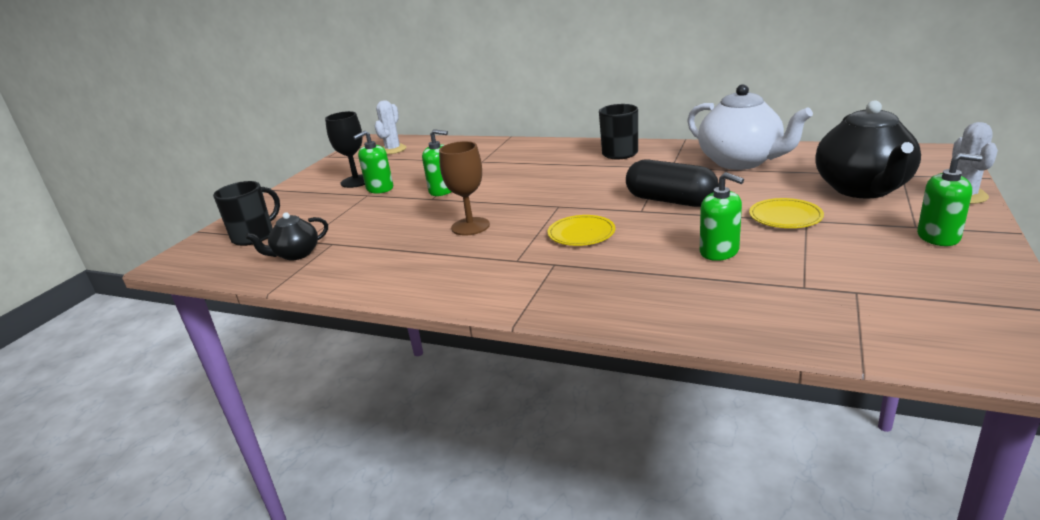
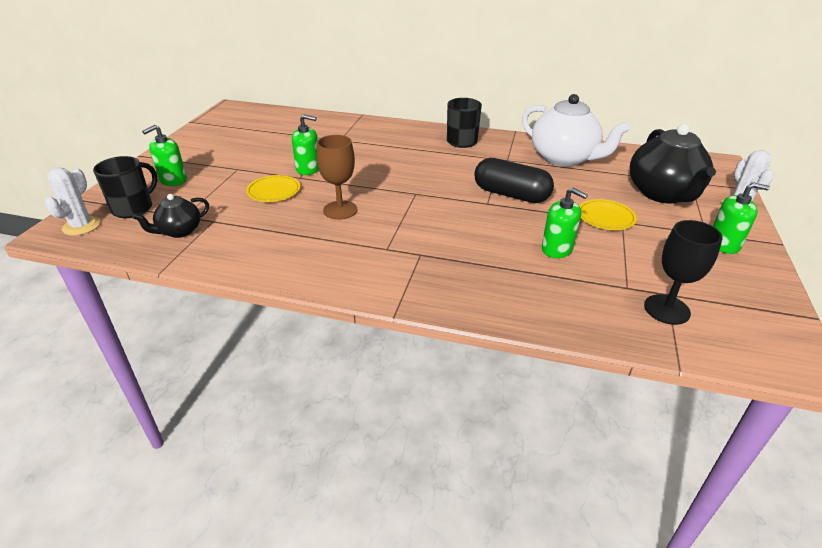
camera: 10 degrees left, 10 degrees up
black goblet [325,111,365,188] -> black goblet moved to [644,220,723,325]
green soap dispenser [353,131,393,194] -> green soap dispenser moved to [142,125,187,186]
white cactus [374,100,406,154] -> white cactus moved to [45,167,100,236]
yellow plate [548,215,615,246] -> yellow plate moved to [246,175,300,202]

